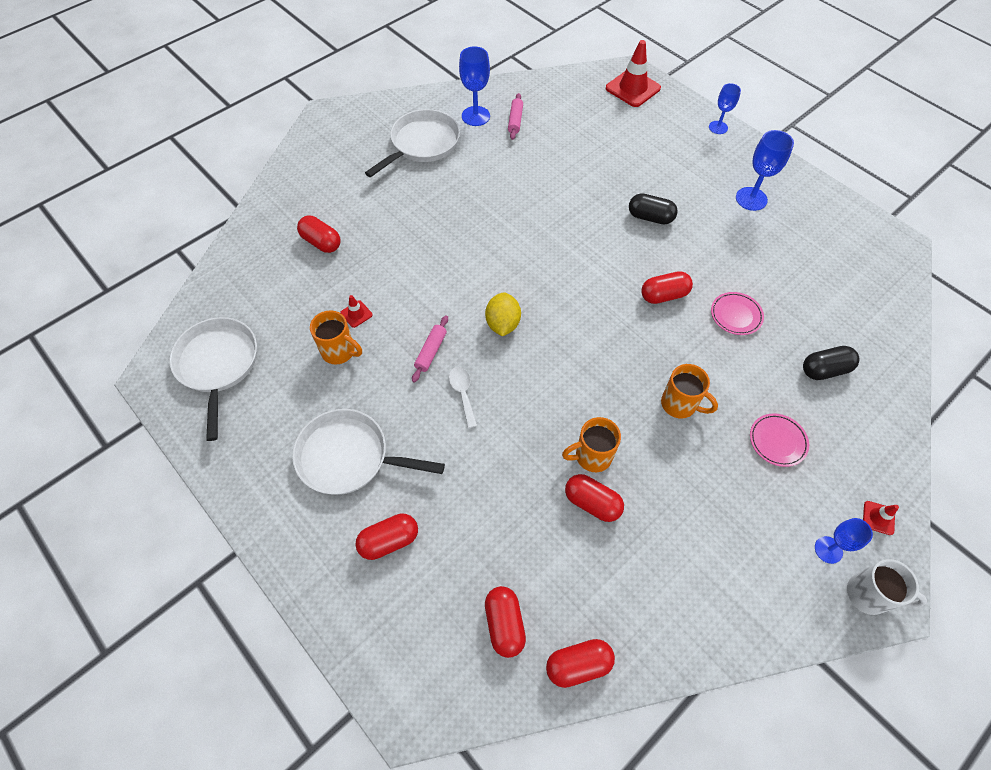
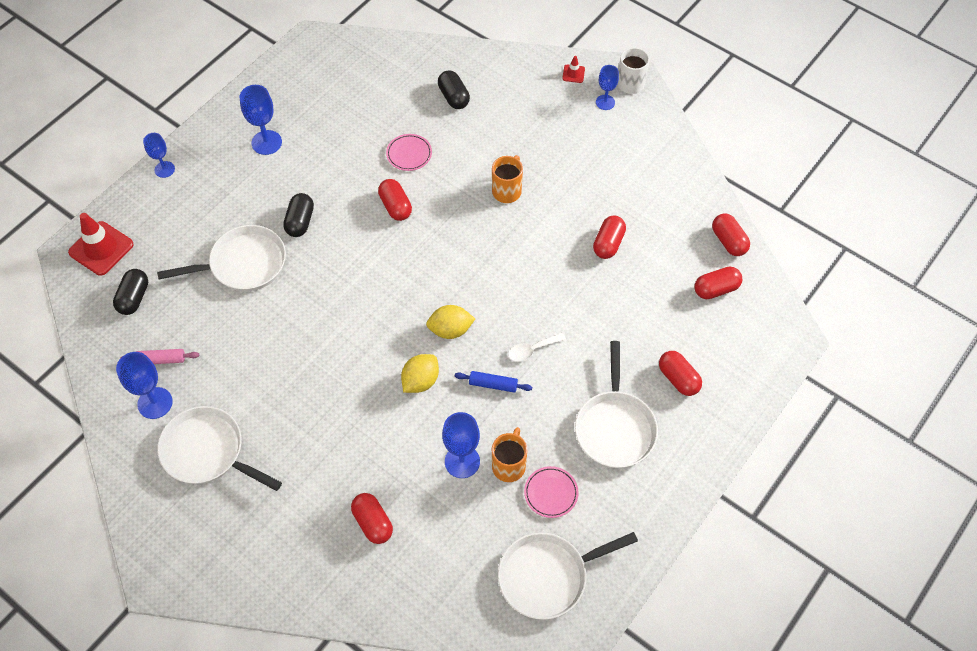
camera: 100 degrees left, 0 degrees up
red capsule [297,216,340,253] -> red capsule turned 60 degrees counterclockwise [351,493,393,544]
red traffic cone [340,295,373,328] -> blue goblet [442,412,480,478]
pink rolling pin [412,315,448,383] -> blue rolling pin [455,371,532,393]
orange mug [562,417,621,472] -> none
pink plate [750,413,809,467] -> pink plate moved to [524,466,579,518]
none -> black capsule [113,269,148,315]
none -> white pan [157,225,286,291]
none -> yellow lemon [401,354,439,393]

